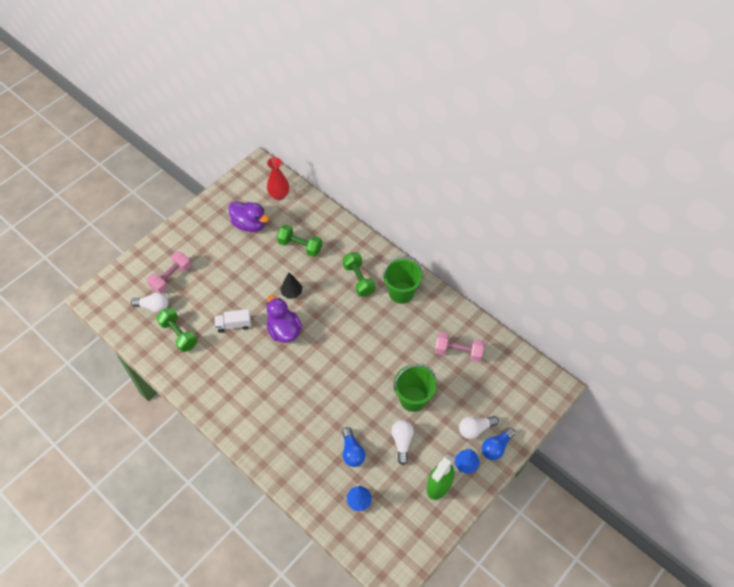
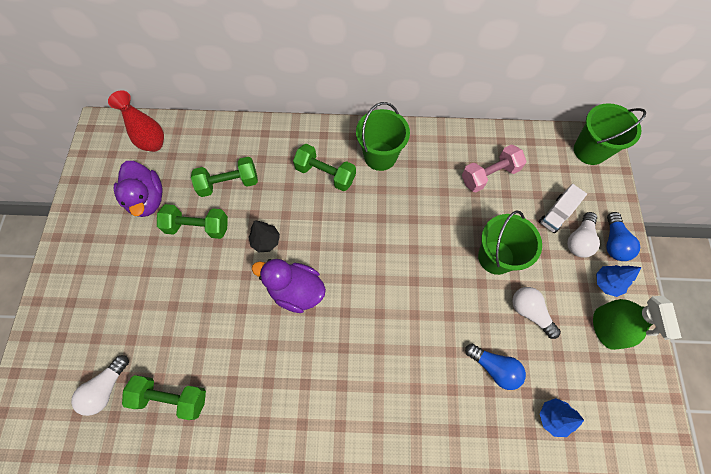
camera: 40 degrees left, 10 degrees up
white light bulb [131,292,169,313] -> white light bulb turned 150 degrees clockwise [71,355,129,416]
pink dumbbell [147,252,191,293] -> none
white truck [214,309,251,333] -> white truck moved to [539,184,587,233]
purple duck [229,201,269,232] -> purple duck turned 75 degrees clockwise [114,161,162,217]
none -> green dumbbell [157,204,228,239]
none -> green bucket [574,103,646,165]

